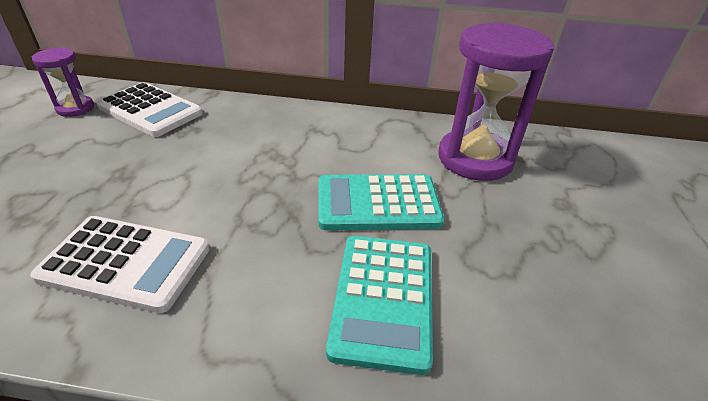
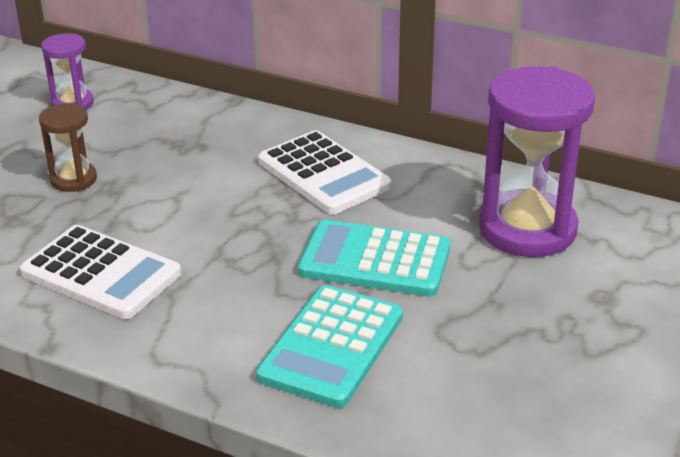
camera: 20 degrees right, 5 degrees down
white calculator [96,82,203,137] -> white calculator moved to [258,130,391,214]
none -> brown hourglass [39,103,97,192]

